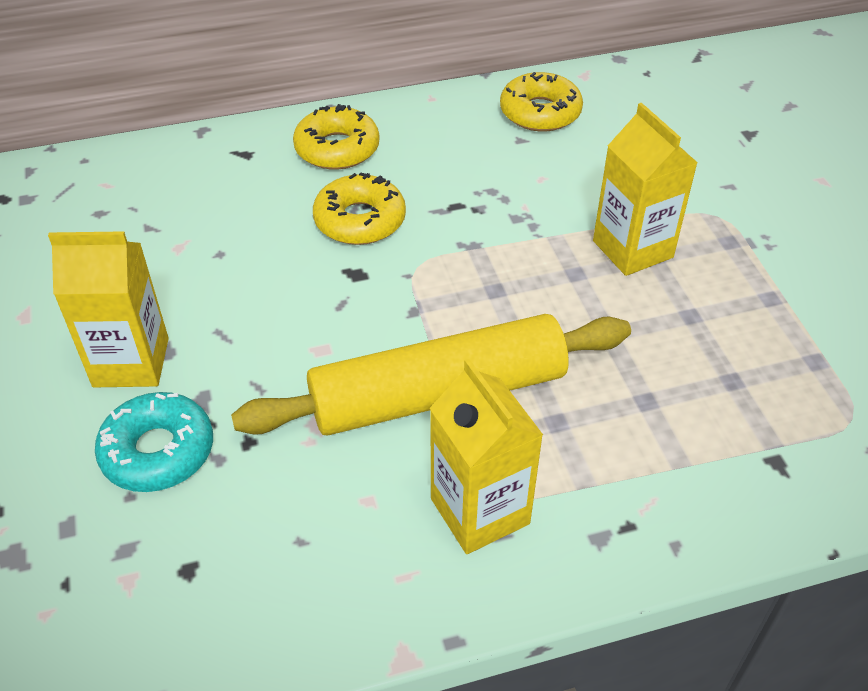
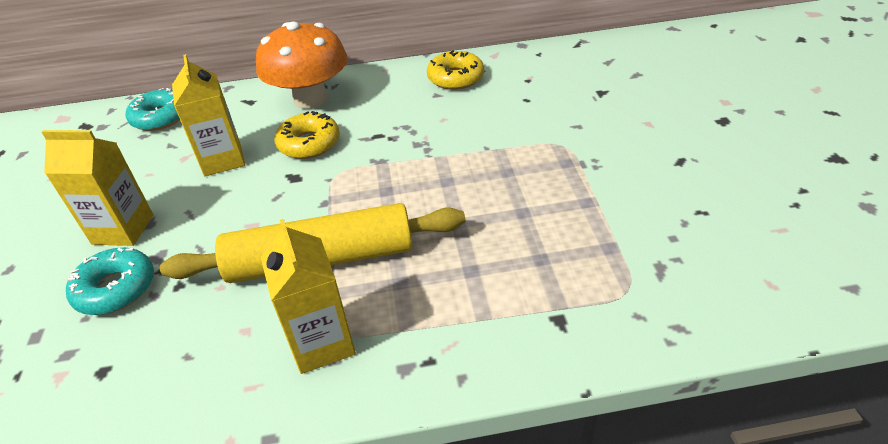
camera: 10 degrees right, 5 degrees down
yellow donut [293,104,380,170] -> orange mushroom [256,21,348,109]
yellow carton [593,103,698,276] -> yellow carton moved to [172,54,245,176]
none -> turquoise donut [126,88,180,131]

